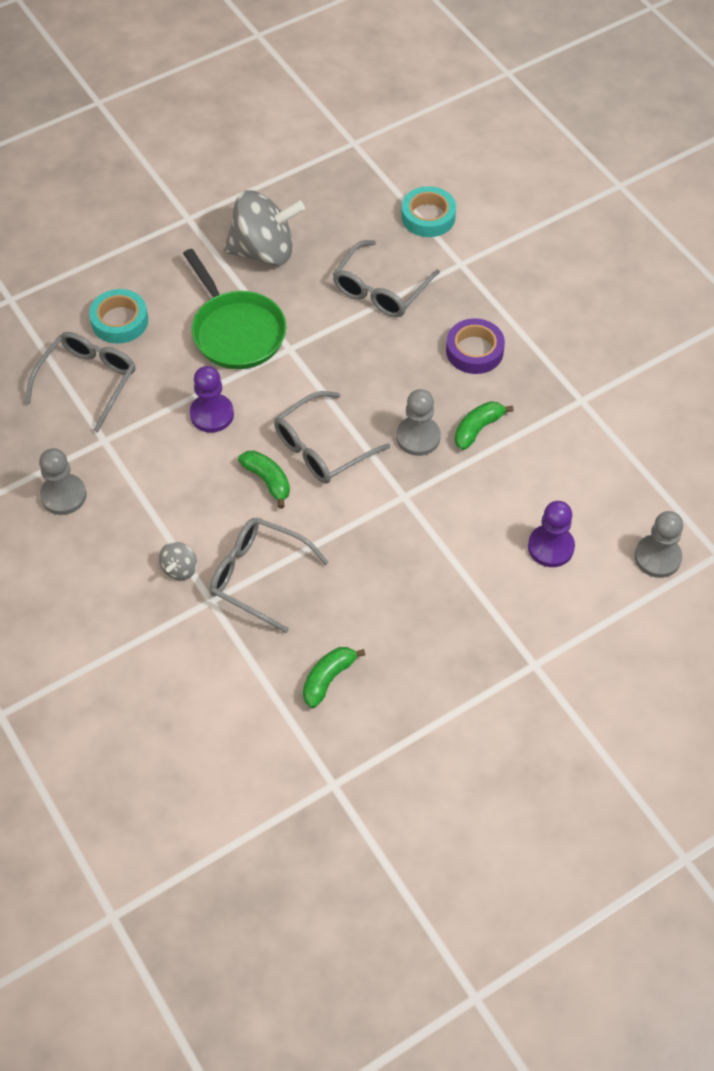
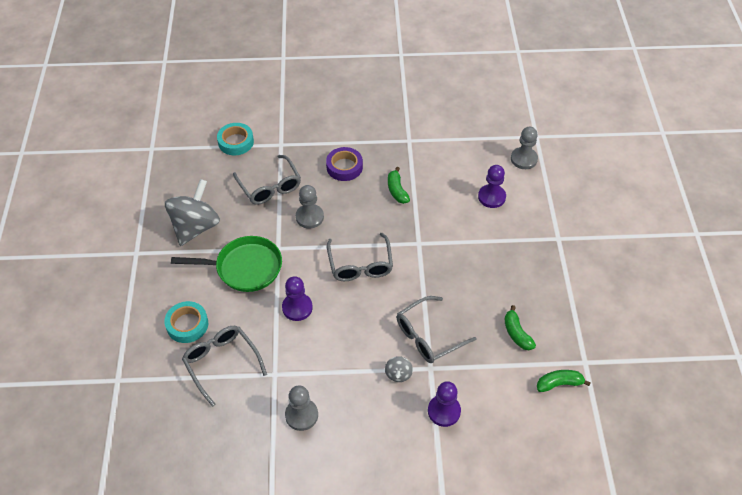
camera: 60 degrees left, 5 degrees down
grey spinning top [159,542,197,580] -> grey spinning top turned 45 degrees clockwise [385,356,413,382]
green banana [238,450,290,509] -> green banana moved to [537,370,591,392]
grey pawn [396,389,441,456] -> grey pawn moved to [296,185,324,229]
none -> purple pawn [428,381,461,427]

